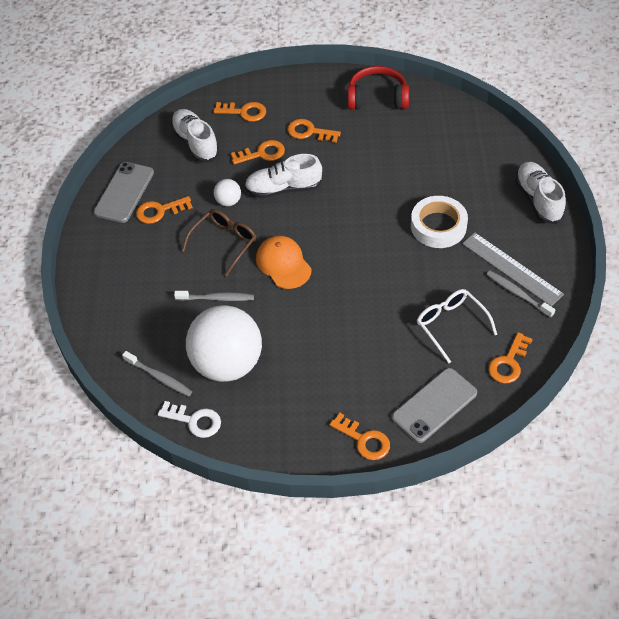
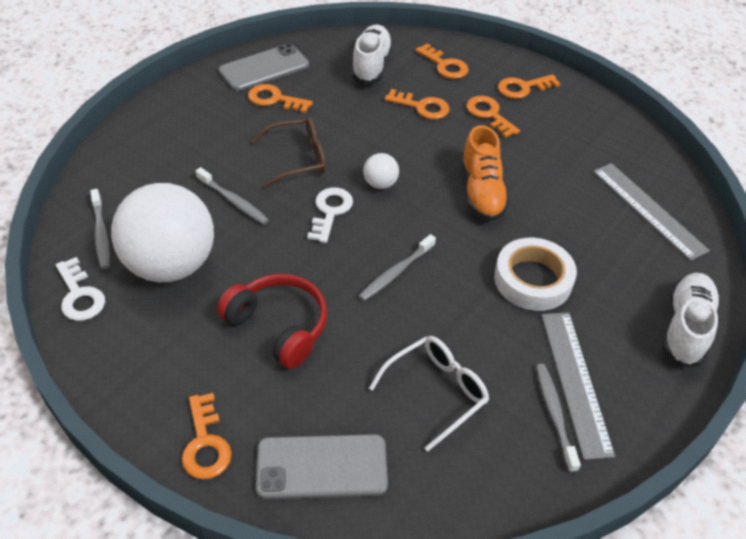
camera: 35 degrees right, 5 degrees down
white ball [214,179,241,206] -> white ball moved to [363,153,399,189]
white shoe [244,154,323,198] -> none
orange cap [256,236,312,289] -> white key [307,187,353,243]
red headphones [347,66,409,110] -> red headphones moved to [217,274,328,369]
white glasses [417,289,497,363] -> white glasses turned 45 degrees clockwise [369,336,489,451]
orange key [488,332,533,384] -> orange key moved to [498,74,560,99]
none -> grey toothbrush [359,234,436,301]
none -> orange shoe [461,125,509,221]
none -> grey ruler [593,163,710,261]

